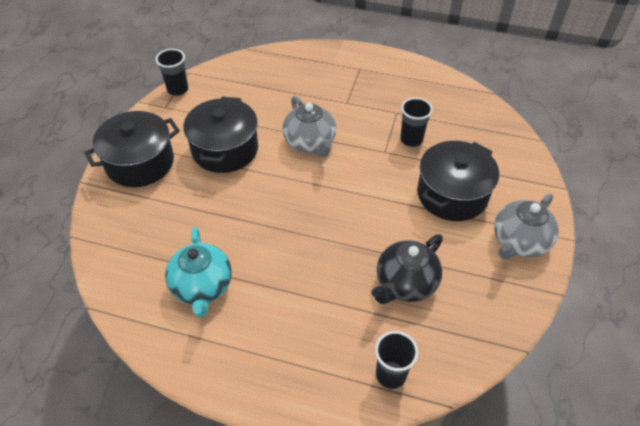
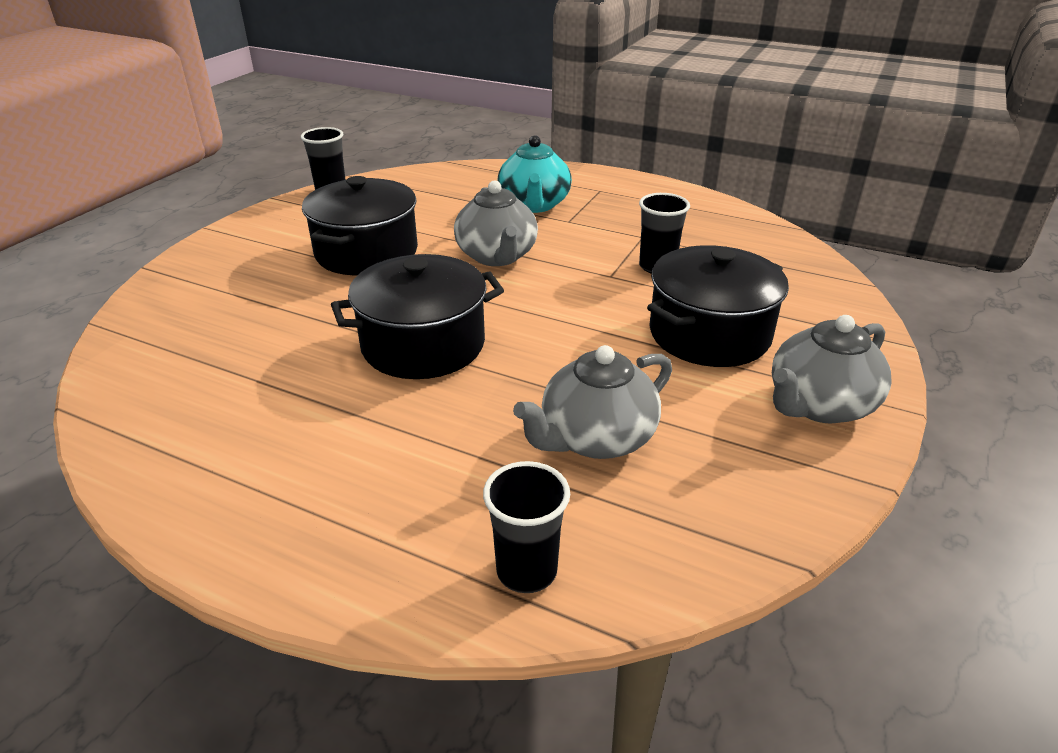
camera: 10 degrees right, 15 degrees down
black pot [84,111,180,187] -> black pot moved to [331,254,504,379]
turquoise teapot [165,227,232,317] -> turquoise teapot moved to [497,135,572,213]
black teapot [372,234,443,304] -> grey teapot [513,345,672,459]

